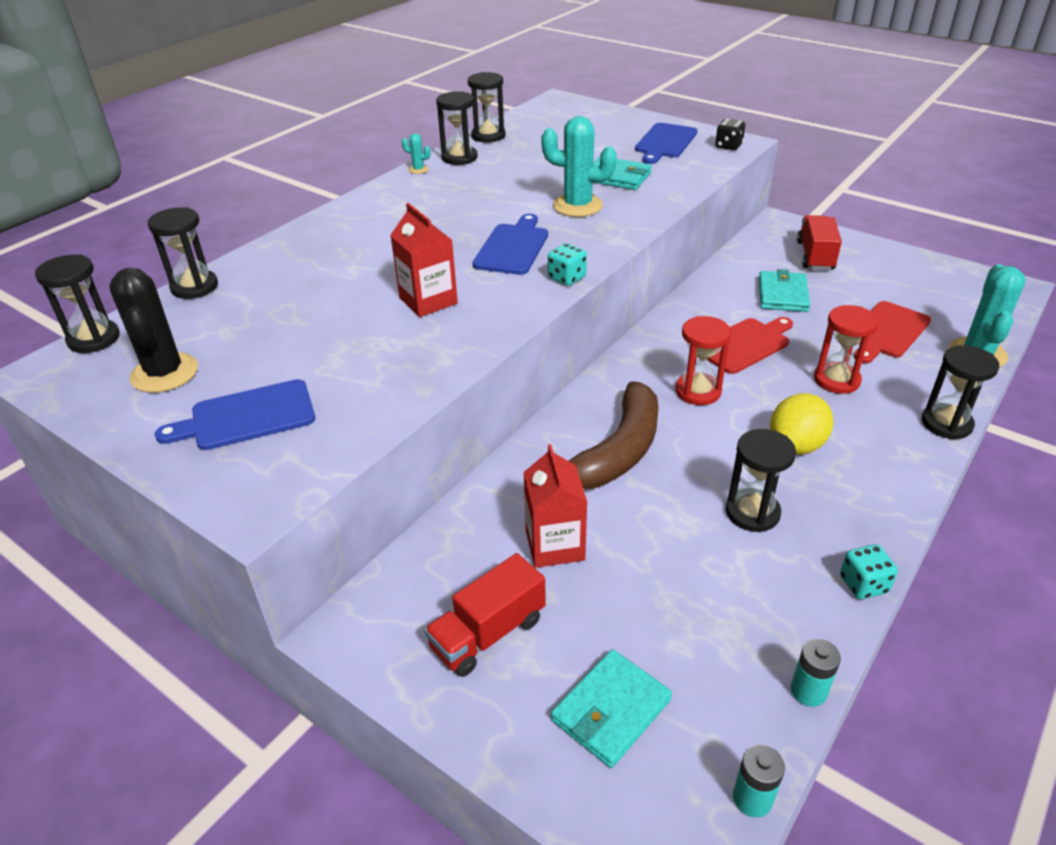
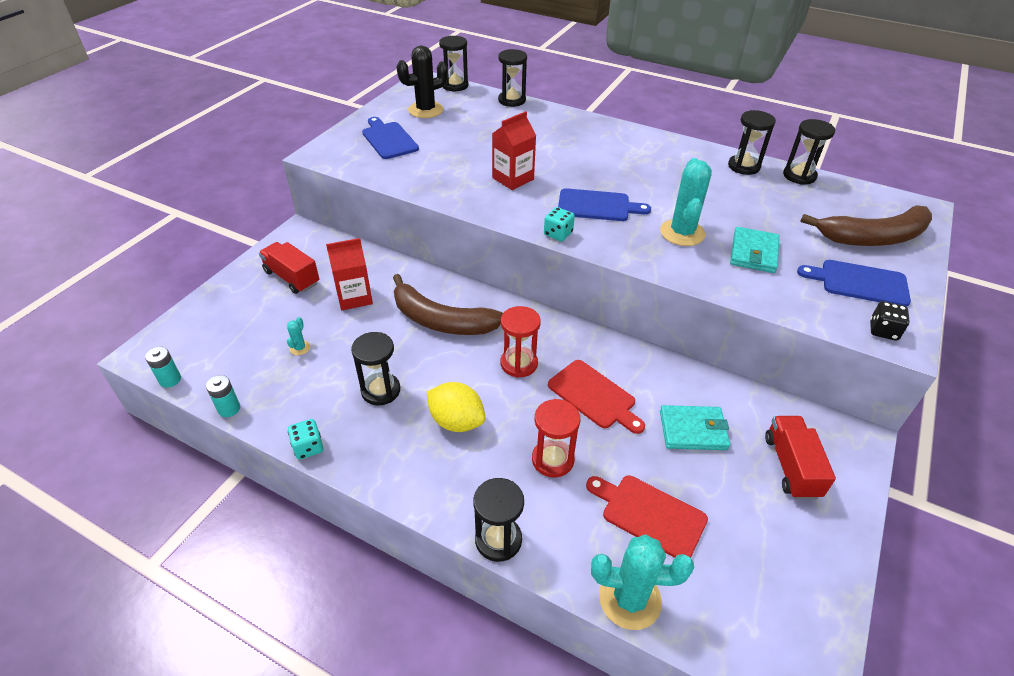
camera: 80 degrees right, 5 degrees up
turquoise cactus [402,133,431,174] -> turquoise cactus moved to [287,317,310,355]
turquoise wallet [551,649,672,768] -> none
red truck [797,215,842,270] -> red truck turned 90 degrees counterclockwise [765,416,836,499]
none -> brown banana [800,205,932,246]

